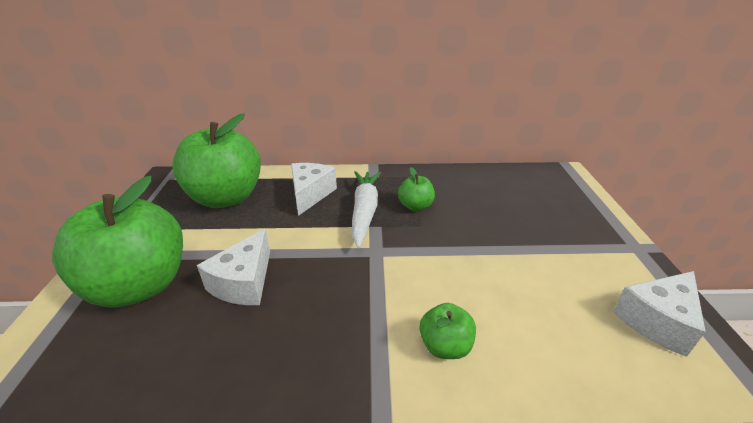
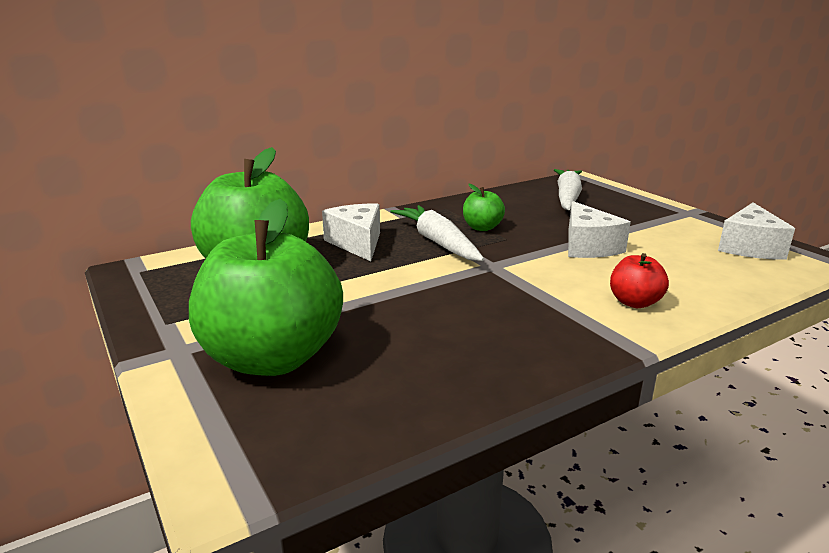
camera: 30 degrees left, 10 degrees down
white cheese [197,229,270,305] -> white cheese moved to [568,201,631,258]
green apple [420,303,476,359] -> red apple [610,253,669,308]
none -> white carrot [554,169,582,210]

